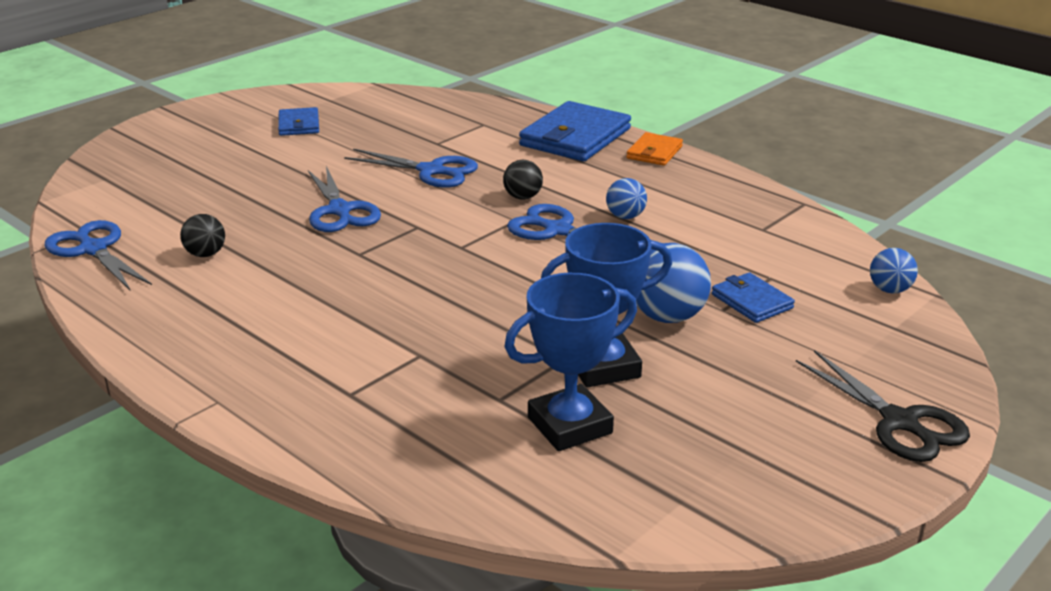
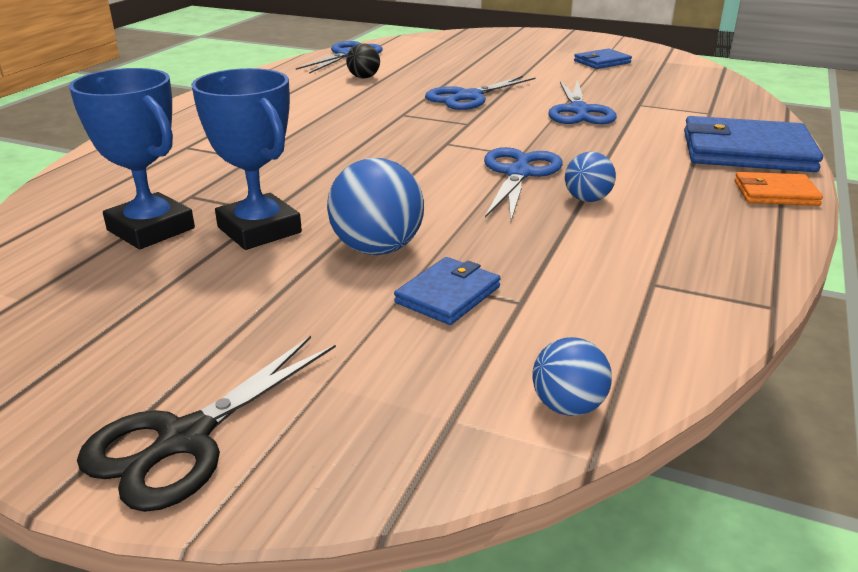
camera: 70 degrees right, 0 degrees up
black ball [503,160,543,200] -> none

